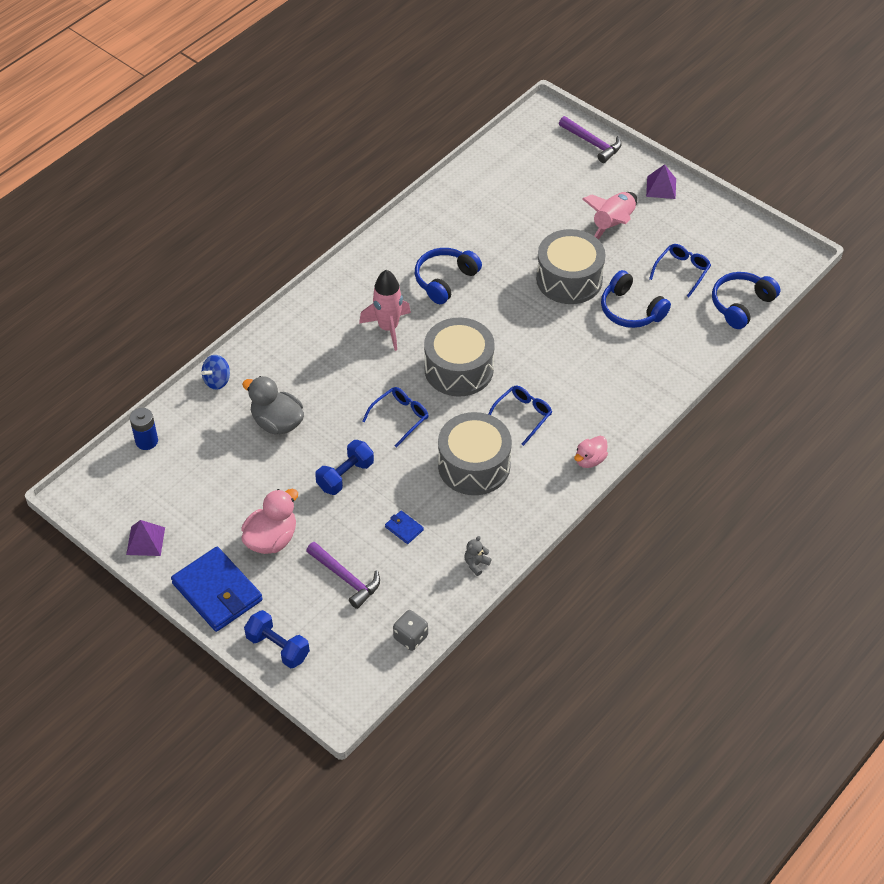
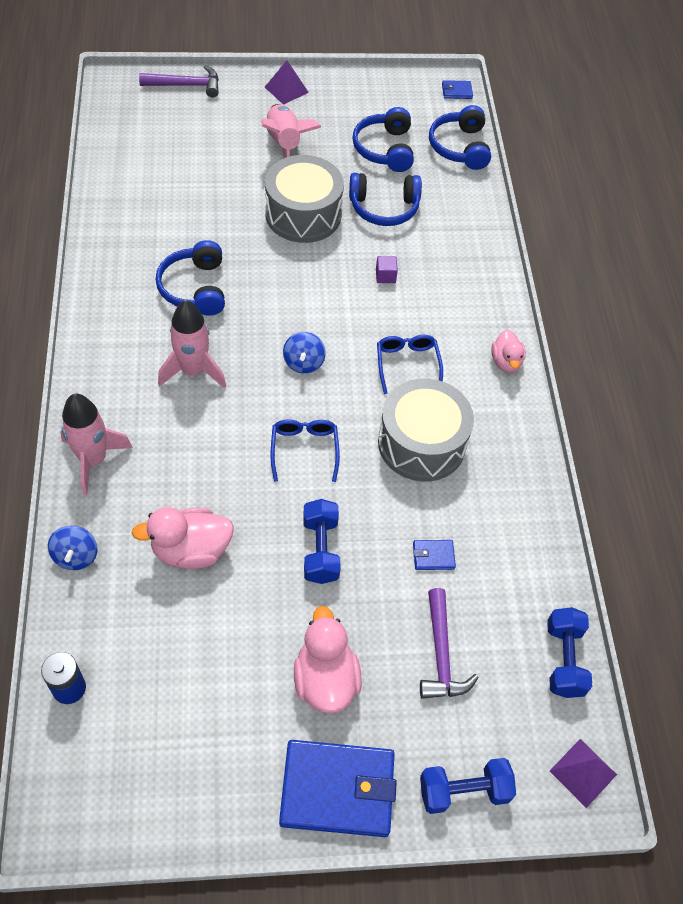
camera: 50 degrees left, 5 degrees up
purple pyramid [126,520,165,556] -> purple pyramid moved to [550,739,617,808]
grey duck [242,376,304,434] -> pink duck [132,507,234,569]
purple hammer [306,542,380,609] -> purple hammer turned 90 degrees clockwise [420,588,479,699]
grey dice [393,610,428,651] -> blue dumbbell [547,607,592,698]
grey drum [424,318,495,396] -> blue spinning top [283,332,326,374]
grey teddy bear [464,536,492,576] -> none
blue glasses [649,244,711,297] -> blue headphones [352,107,414,172]
none -> pink rocket [60,394,133,496]
none -> purple cube [376,256,398,283]
none -> blue wallet [442,80,473,99]

